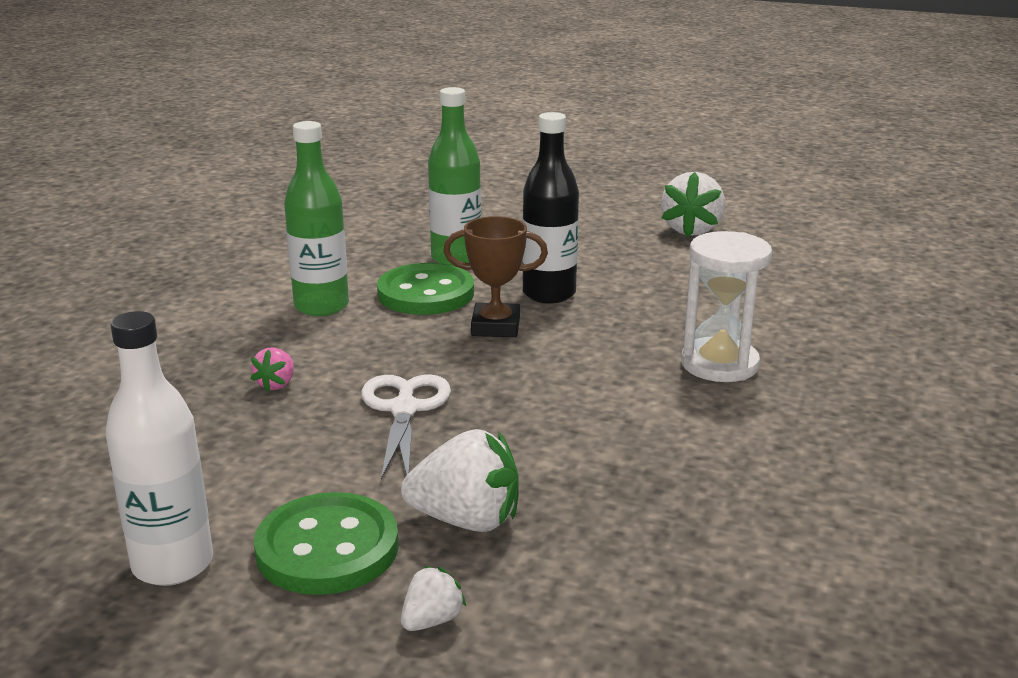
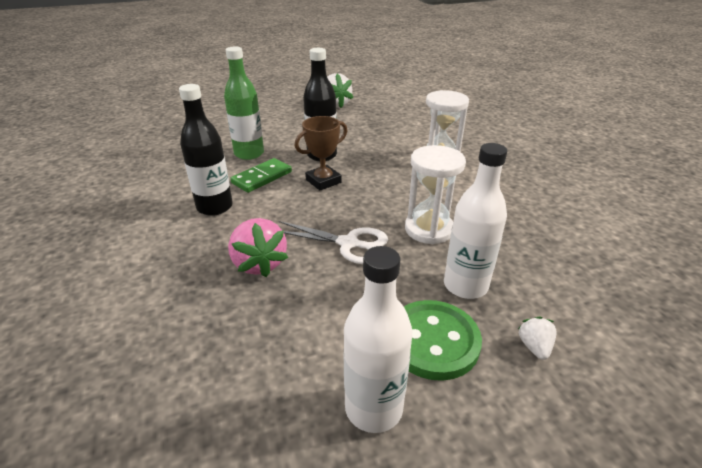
camera: 40 degrees left, 10 degrees up
pink strawberry [251,348,294,392] -> pink strawberry [228,218,288,277], size x1.94
green bottle [284,121,349,316] -> black bottle [179,84,233,216]
white scissors [361,374,451,480] -> white scissors turned 150 degrees clockwise [279,221,388,264]
green button [377,263,474,315] -> green domino [230,158,292,193]
white strawberry [401,429,519,532] -> white bottle [444,143,507,299]
none -> white hourglass [405,145,466,244]

